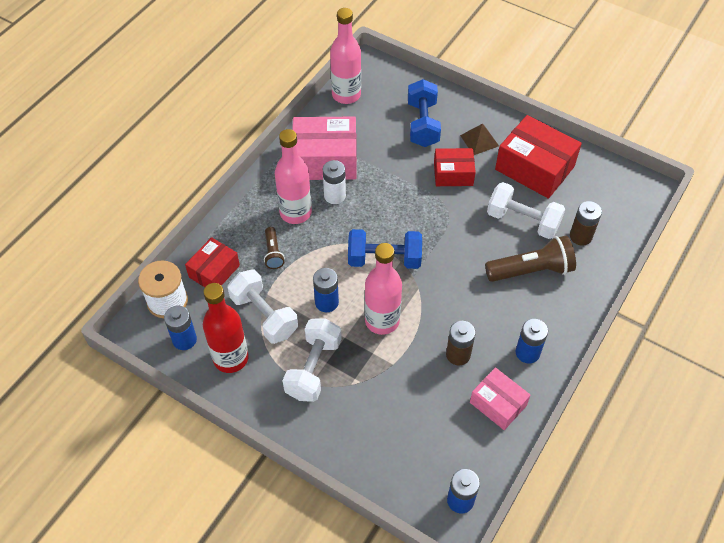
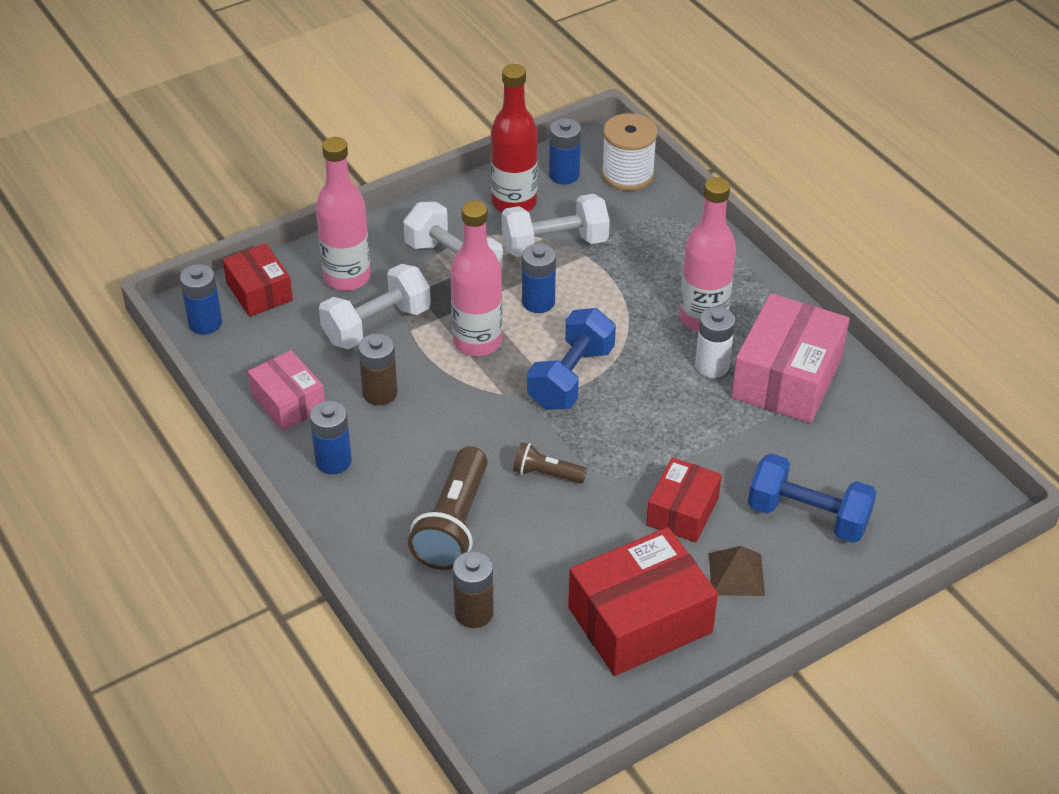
camera: 115 degrees right, 10 degrees down
red box [185,237,240,287] -> red box moved to [223,243,293,317]
brown flashlight [264,227,285,269] -> brown flashlight moved to [513,442,587,484]
pink bottle [330,8,361,104] -> pink bottle moved to [316,137,371,291]
pink box [470,368,531,430] -> pink box turned 75 degrees clockwise [248,350,325,431]
white dumbbell [487,182,565,239] -> white dumbbell moved to [319,264,431,349]

